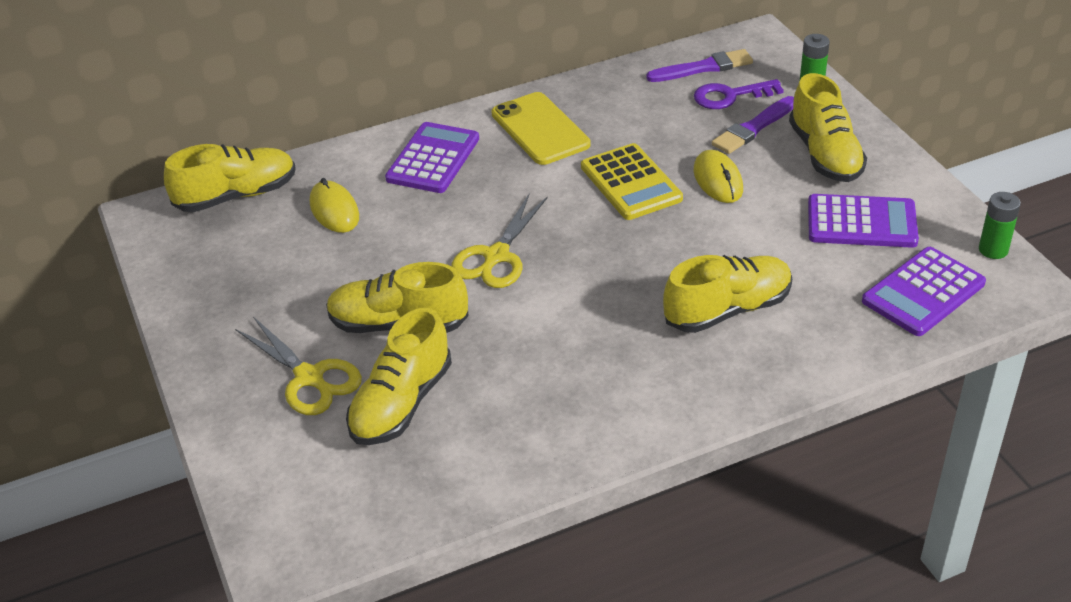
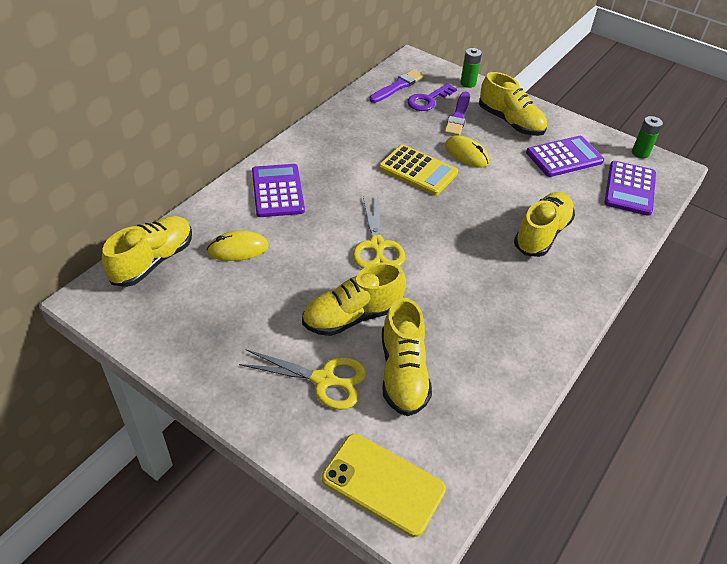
camera: 35 degrees left, 5 degrees up
yellow mouse [310,178,359,233] -> yellow mouse turned 45 degrees counterclockwise [206,230,269,261]
yellow phone [492,92,590,165] -> yellow phone moved to [322,434,446,537]

